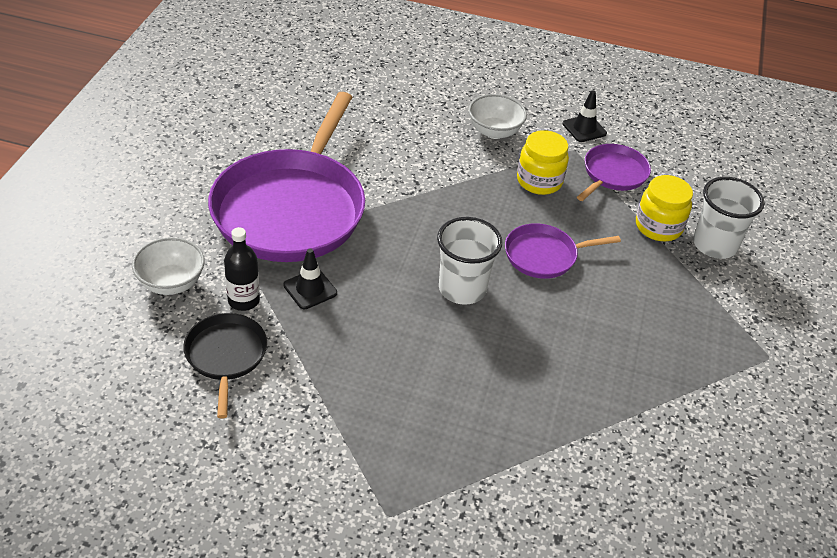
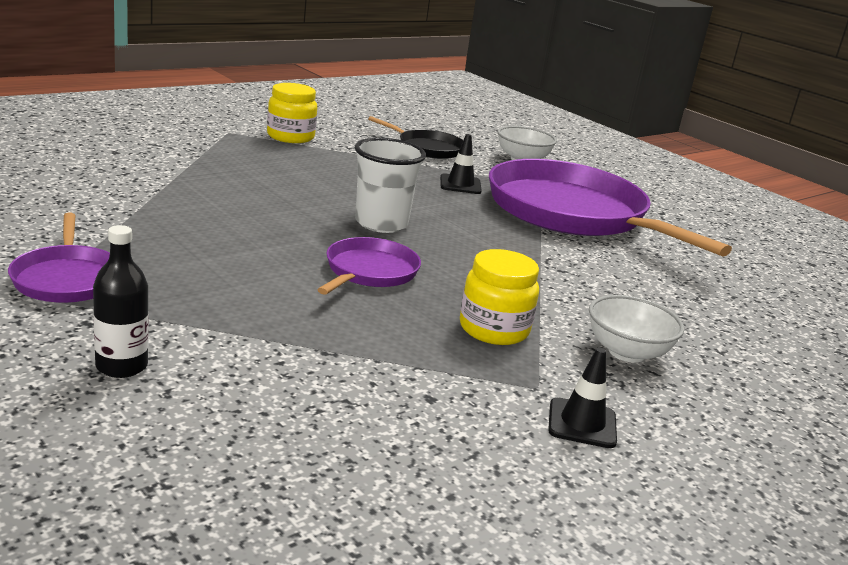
camera: 125 degrees right, 20 degrees down
black bottle [224,227,260,311] -> black bottle moved to [93,225,149,378]
purple pan [577,144,651,201] -> purple pan moved to [8,213,110,303]
yellow jar [636,175,693,241] -> yellow jar moved to [267,83,317,143]
white cup [693,177,765,259] -> none

